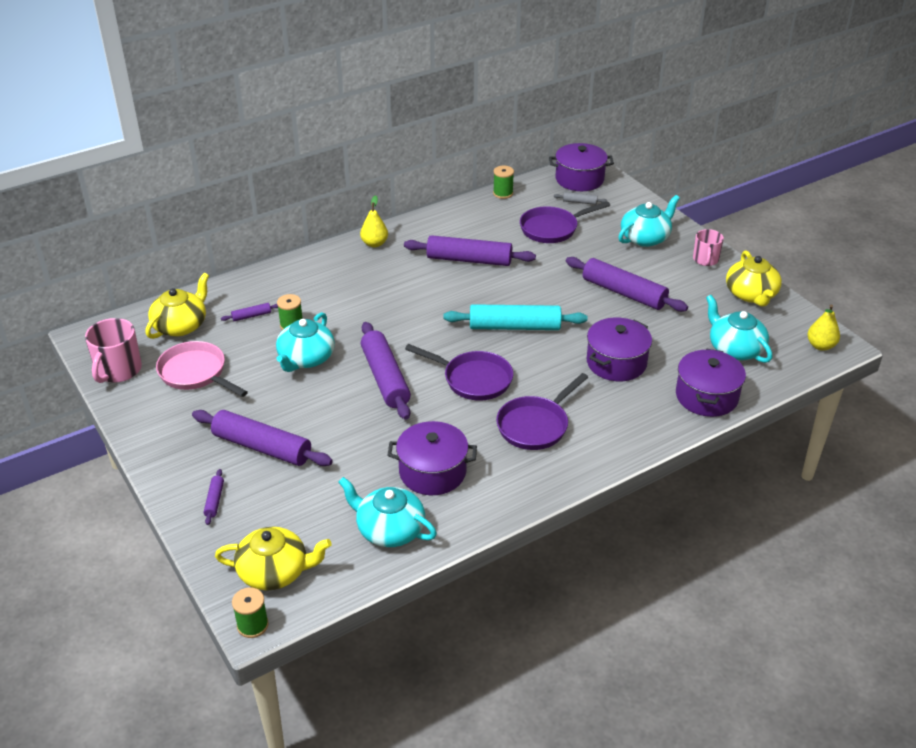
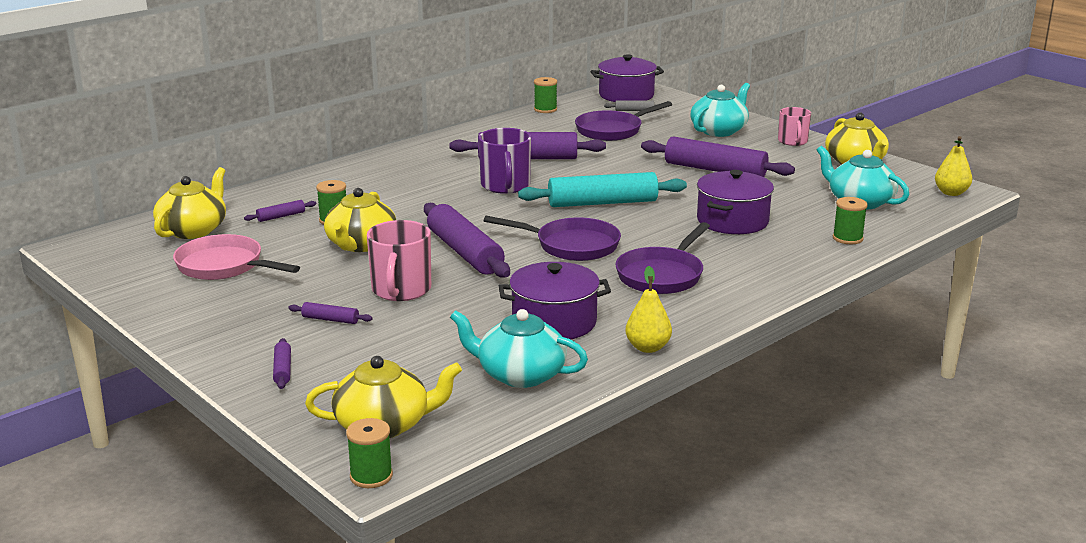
camera: 10 degrees left, 15 degrees down
pink mug [85,318,142,383] -> pink mug moved to [367,220,431,301]
purple rolling pin [192,410,333,466] -> purple rolling pin [288,302,373,324], size x0.43
turquoise teapot [276,312,335,372] -> yellow teapot [324,188,396,252]
yellow pear [360,195,388,247] -> yellow pear moved to [625,266,672,353]
purple pot [676,349,746,417] -> green spool [833,197,868,244]
none -> purple mug [479,128,531,194]

